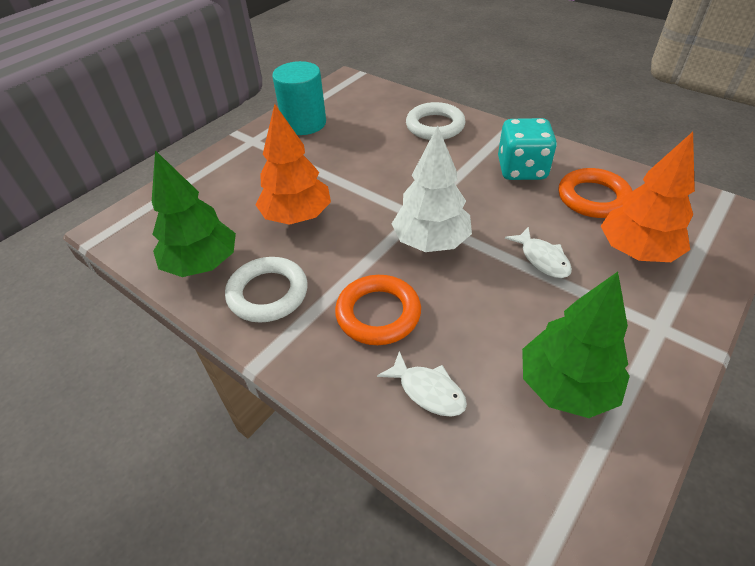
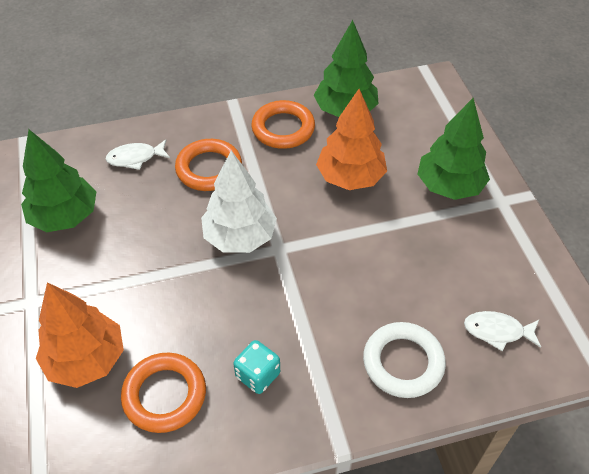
camera: 125 degrees right, 5 degrees up
white ring [225,257,308,323] -> orange ring [251,100,315,149]
turquoise cylinder [272,61,326,135] -> none
turquoise dice [498,118,557,180] -> turquoise dice [233,340,280,394], size x0.62
white fish [505,227,572,278] -> white fish moved to [464,311,541,351]
none -> green tree [417,98,490,200]

